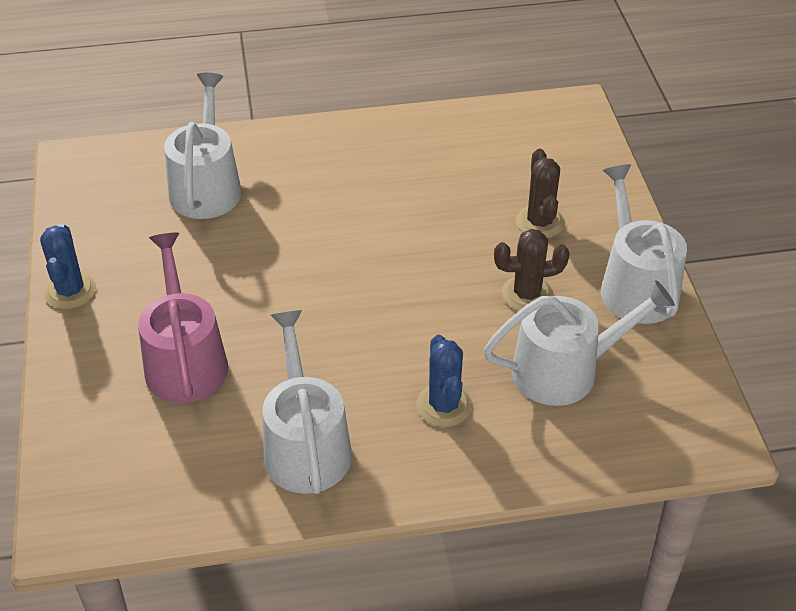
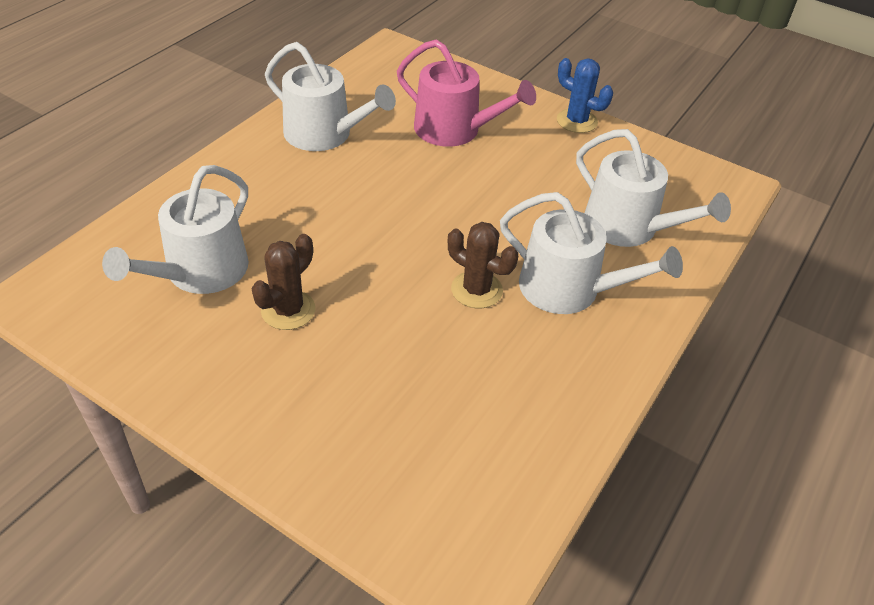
camera: 130 degrees right, 0 degrees up
blue cactus [416,335,472,427] -> none
brown cactus [516,149,564,238] -> brown cactus moved to [448,222,518,308]
white watering can [601,164,687,324] -> white watering can moved to [500,192,683,314]

